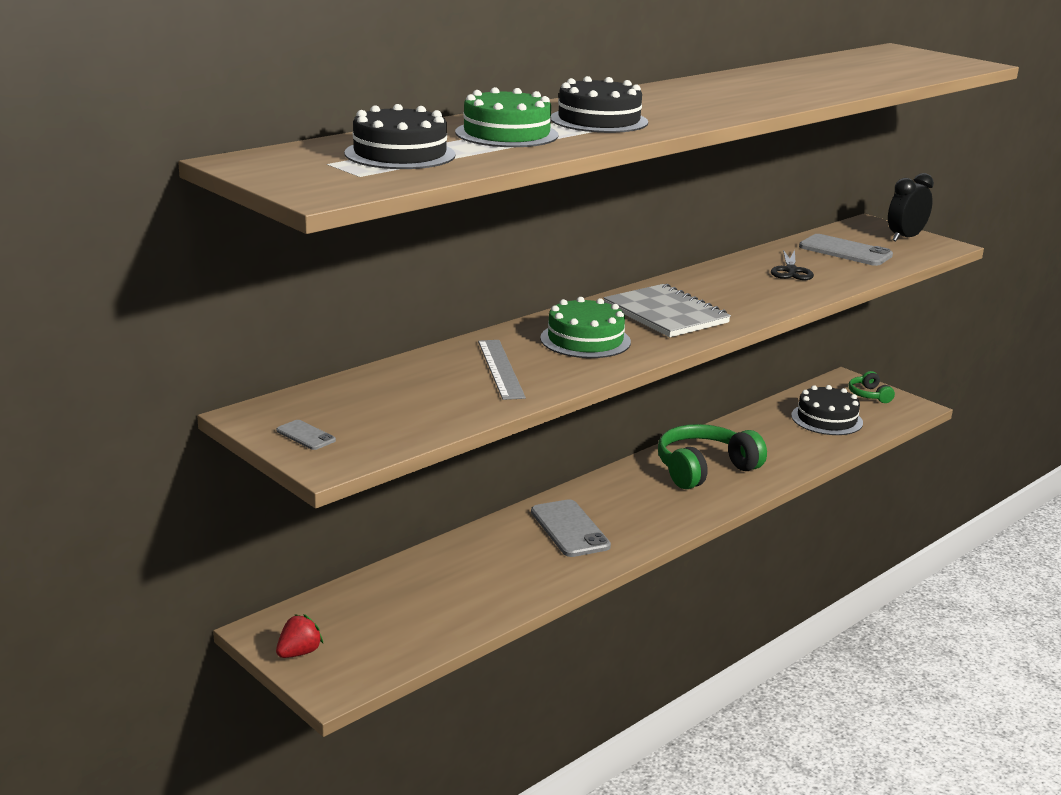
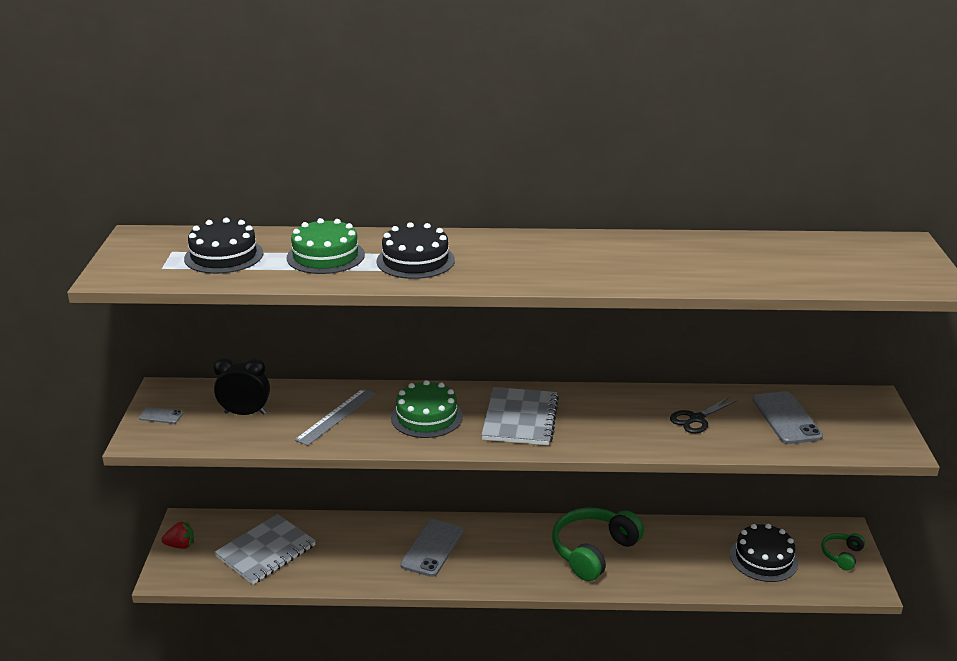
camera: 45 degrees right, 5 degrees up
grey phone [276,420,336,450] -> grey phone turned 75 degrees counterclockwise [139,407,183,424]
green headphones [658,424,767,489] -> green headphones turned 60 degrees counterclockwise [552,507,644,581]
black clock [888,173,934,241] -> black clock moved to [214,358,270,415]
none -> grey notebook [215,514,316,585]

